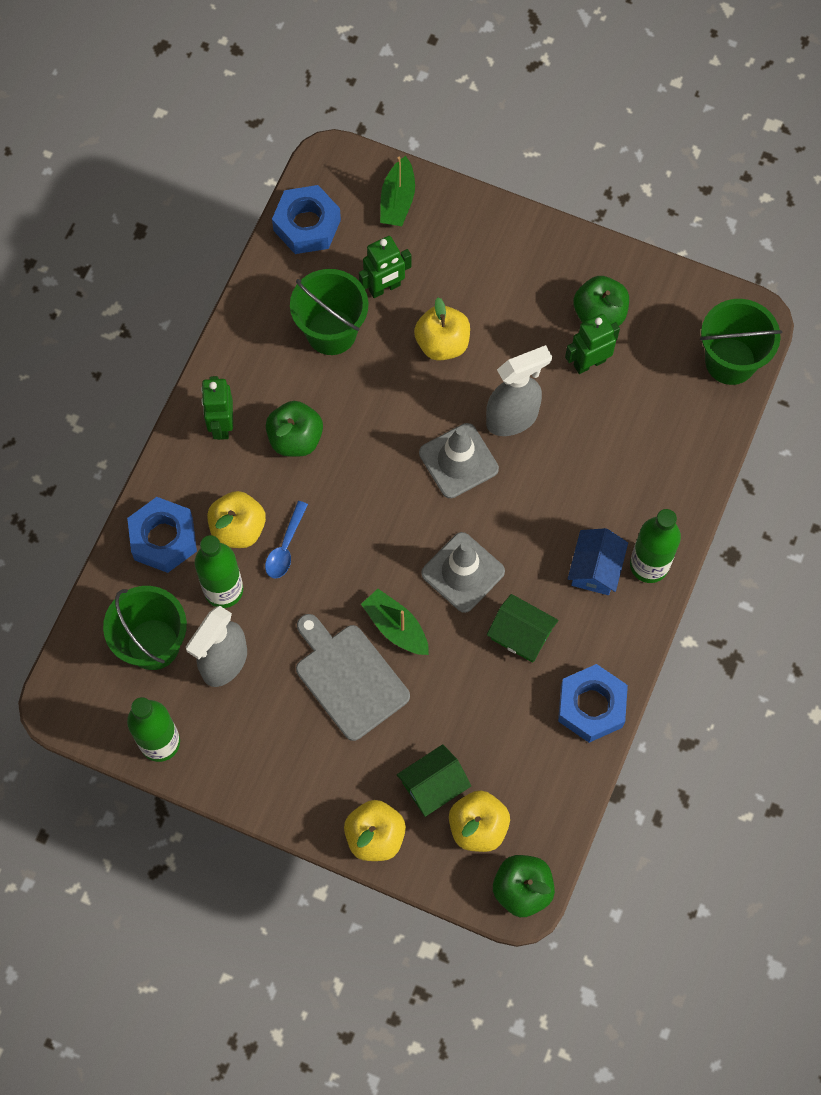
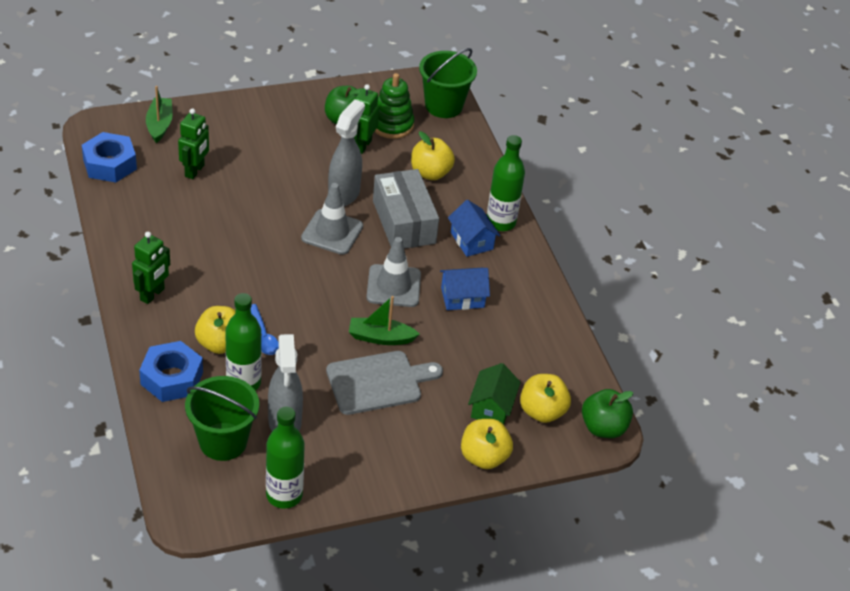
camera: 45 degrees left, 25 degrees down
green robot [201,376,233,440] -> green robot turned 105 degrees counterclockwise [132,232,170,304]
green apple [266,401,323,457] -> none
green bucket [290,269,368,355] -> none
grey cutting board [296,614,410,741] -> grey cutting board turned 150 degrees clockwise [326,351,443,415]
green boat [380,156,415,226] -> green boat turned 150 degrees counterclockwise [146,86,173,143]
yellow apple [414,297,470,361] -> yellow apple moved to [411,131,455,180]
green house [487,594,558,663] -> blue house [440,268,490,310]
blue nut [558,664,628,743] -> none
none -> grey box [373,169,439,249]
none -> green stacking toy [374,73,414,139]

